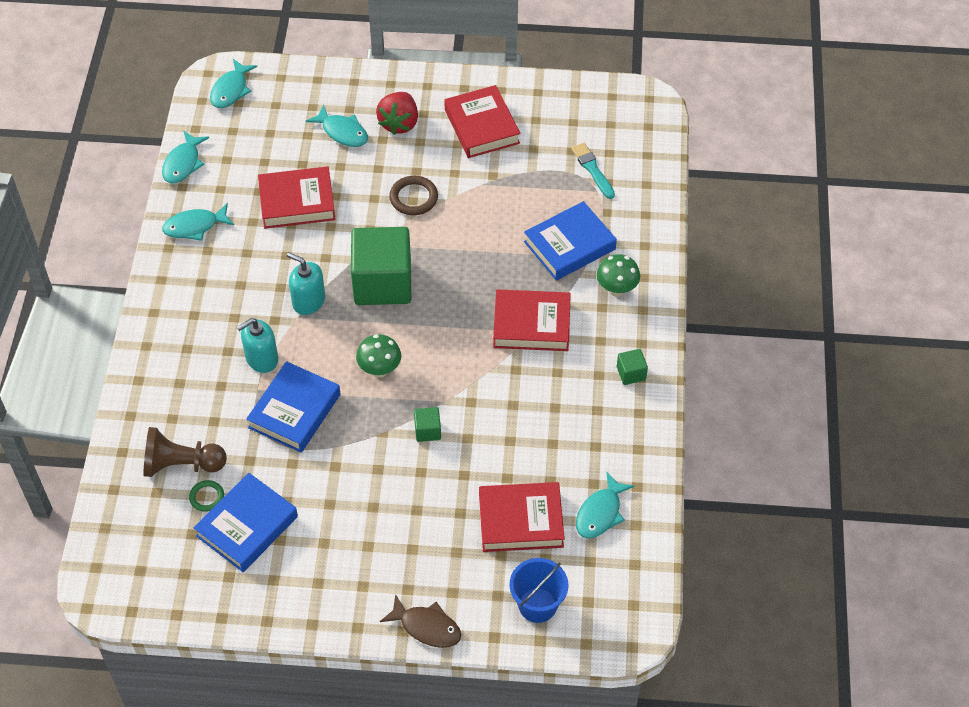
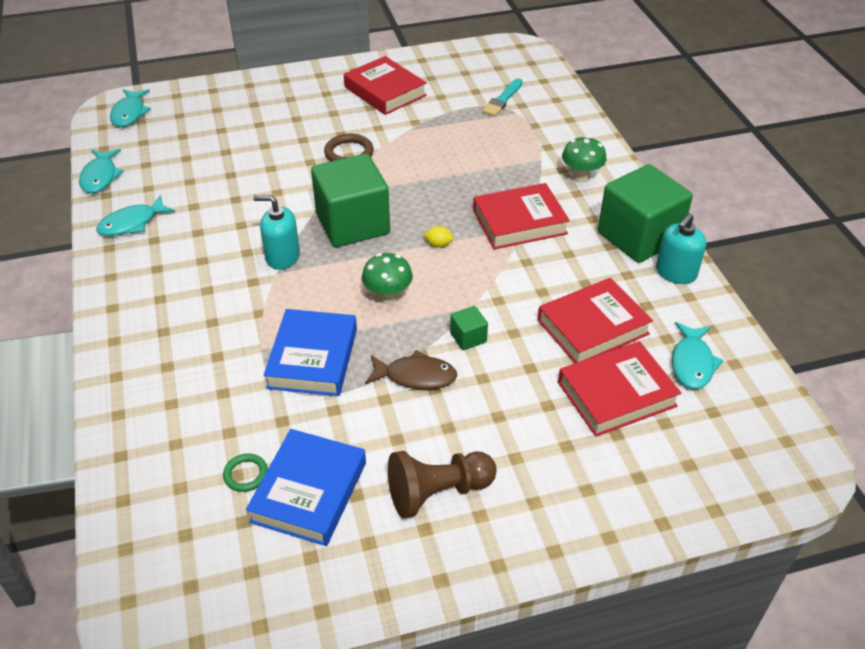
camera: 20 degrees left, 10 degrees down
brown pawn [143,427,227,477] -> brown pawn moved to [388,451,497,518]
turquoise soap dispenser [237,318,278,373] -> turquoise soap dispenser moved to [656,213,706,284]
red book [258,166,336,229] -> red book moved to [538,278,653,363]
turquoise fish [306,105,368,147] -> none
red strawberry [376,92,418,135] -> none
brown fish [380,594,461,648] -> brown fish moved to [365,350,458,390]
blue bucket [510,558,568,623] -> none
blue book [524,201,617,280] -> none
turquoise brush [571,143,615,199] -> turquoise brush turned 105 degrees counterclockwise [482,78,523,116]
green cube [617,349,648,385] -> green cube [598,164,693,263], size x2.42
none -> yellow lemon [423,226,454,248]

